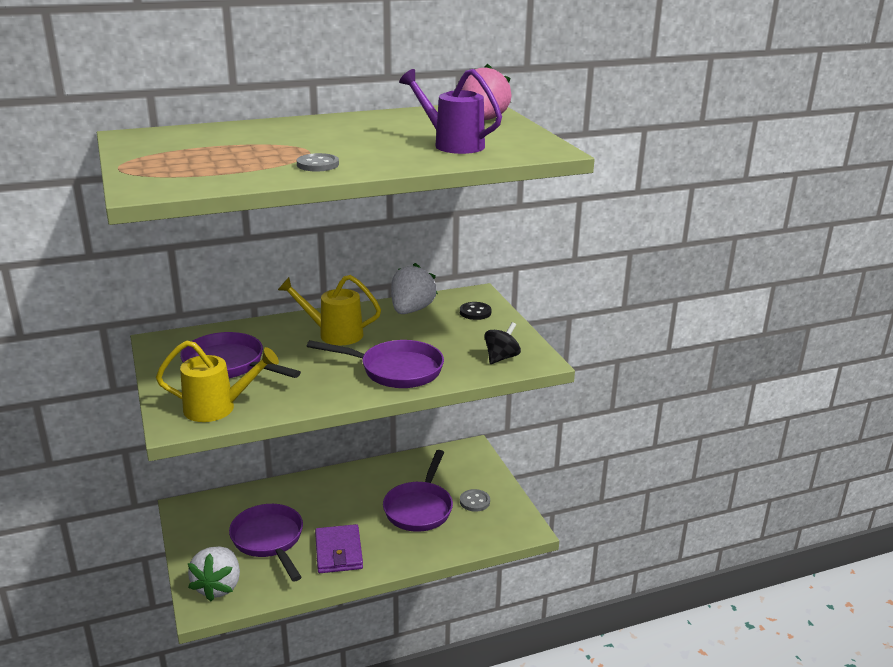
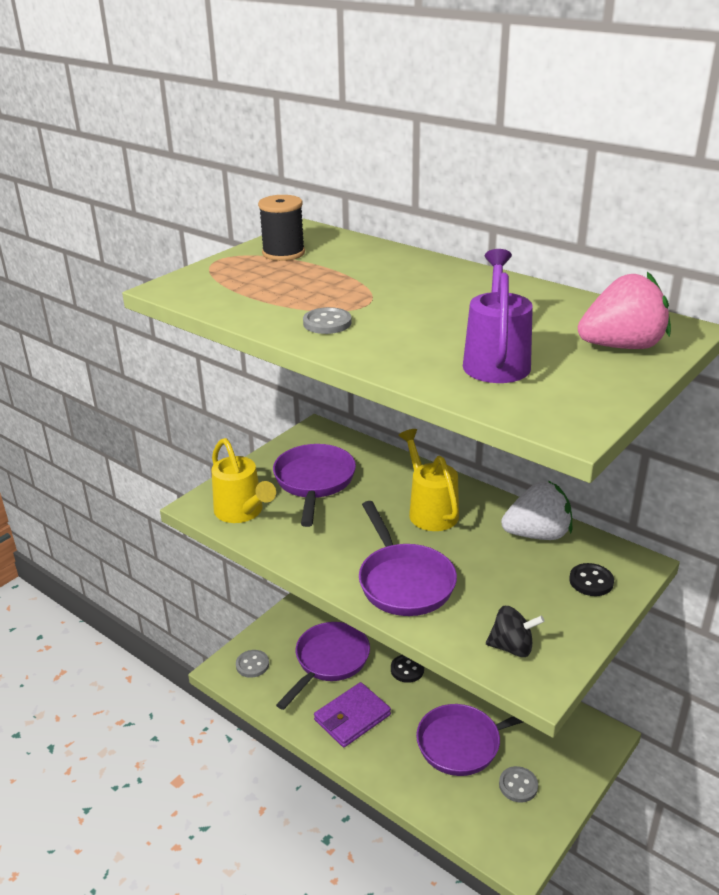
camera: 60 degrees right, 5 degrees up
white strawberry [188,547,240,602] -> grey button [236,650,269,678]
none -> black spool [258,195,305,261]
none -> black button [391,655,424,683]

